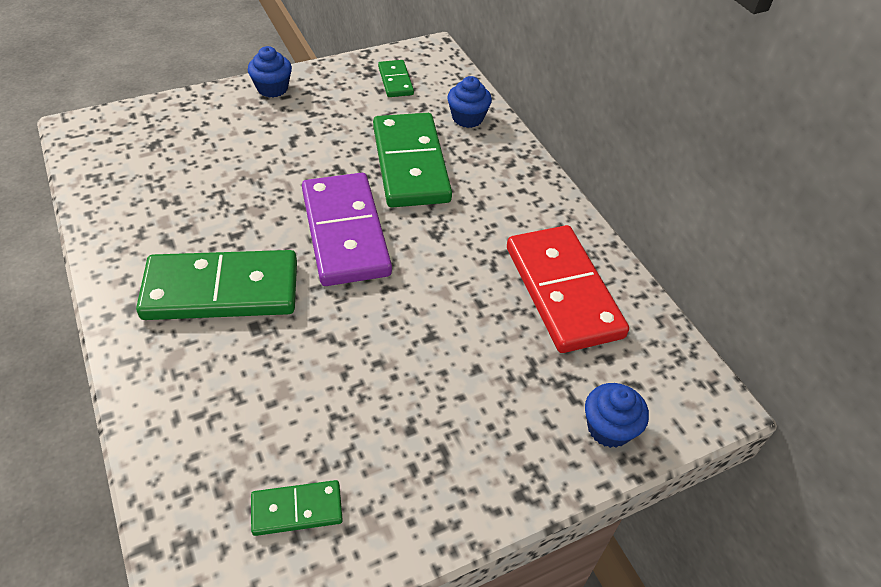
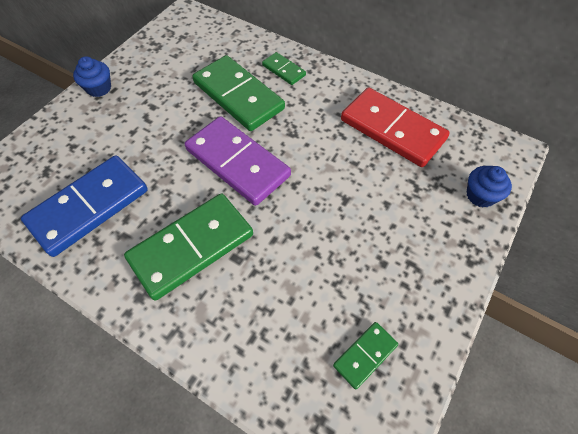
camera: 30 degrees left, 10 degrees up
green domino [378,60,414,97] -> green domino moved to [262,52,306,85]
blue cupcake [447,76,492,128] -> none
none -> blue domino [21,155,148,257]

